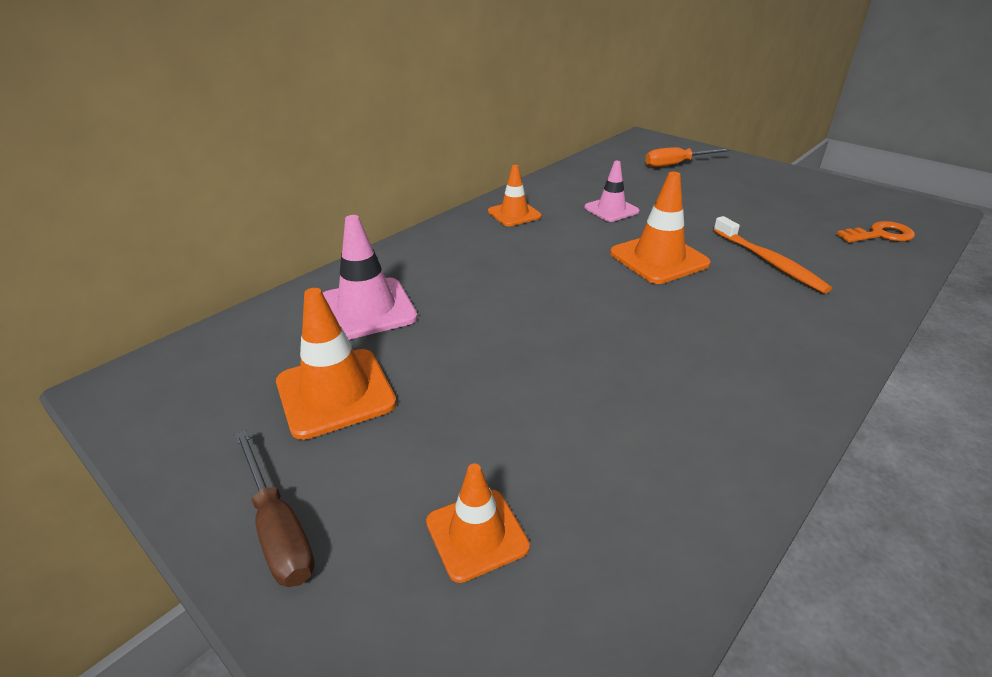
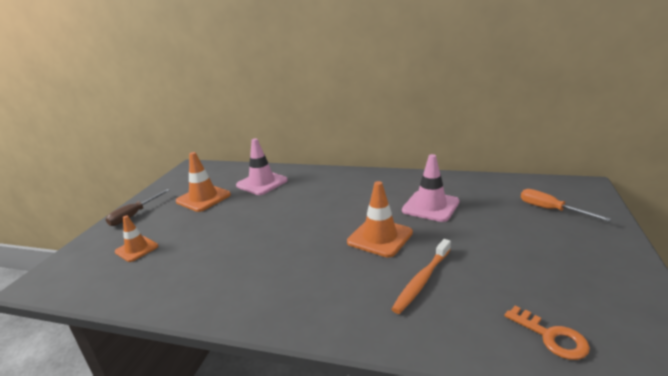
camera: 65 degrees right, 10 degrees down
orange traffic cone [488,165,542,226] -> none
pink traffic cone [584,161,640,222] -> pink traffic cone [402,154,460,222], size x1.55

